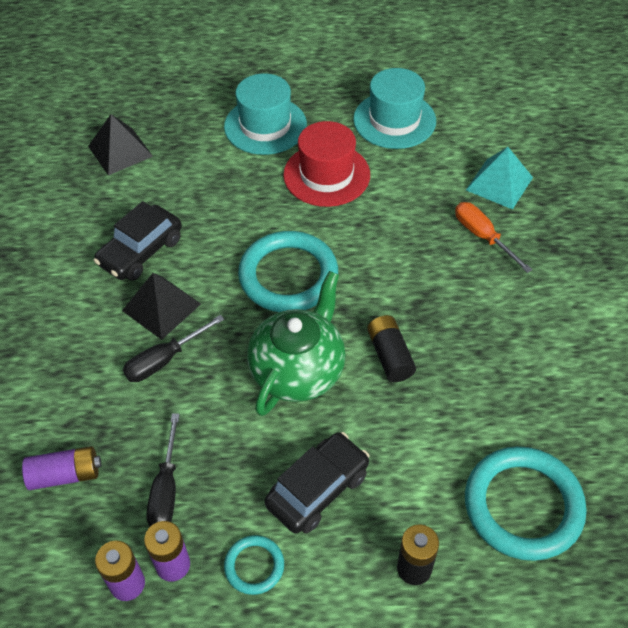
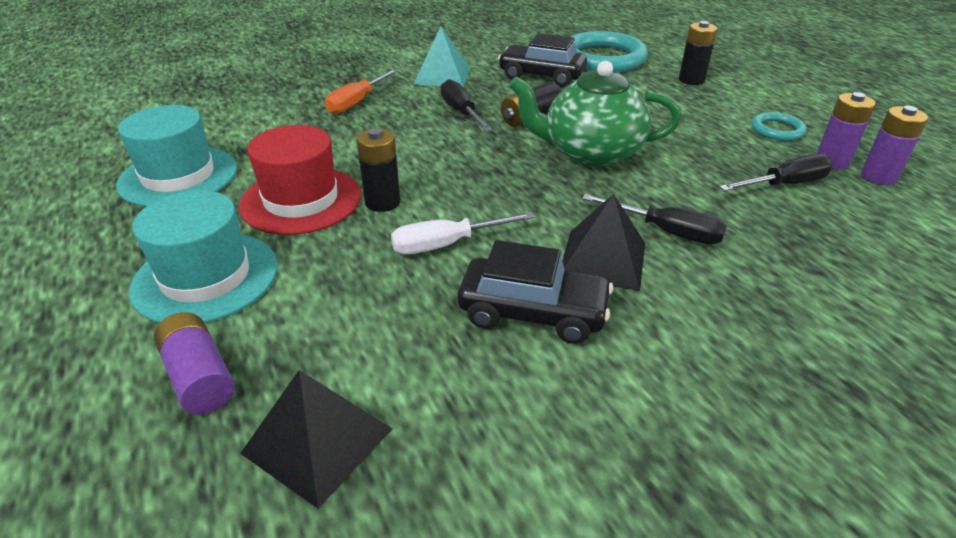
camera: 115 degrees left, 15 degrees down
purple battery [22,446,101,490] -> purple battery moved to [154,312,235,415]
turquoise ring [238,231,338,312] -> none
black car [265,432,370,534] -> black car moved to [498,33,587,87]
turquoise pyramid [466,147,533,210] -> turquoise pyramid moved to [413,26,470,87]
none -> black battery [356,128,400,212]
none -> white screwdriver [391,212,535,255]
none -> black screwdriver [441,79,492,132]

